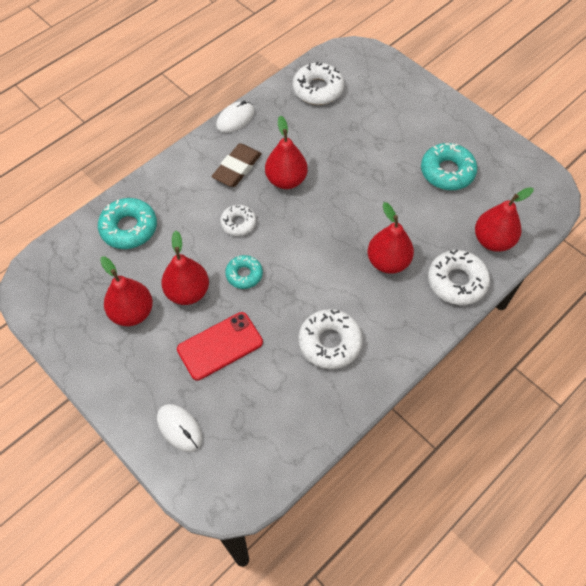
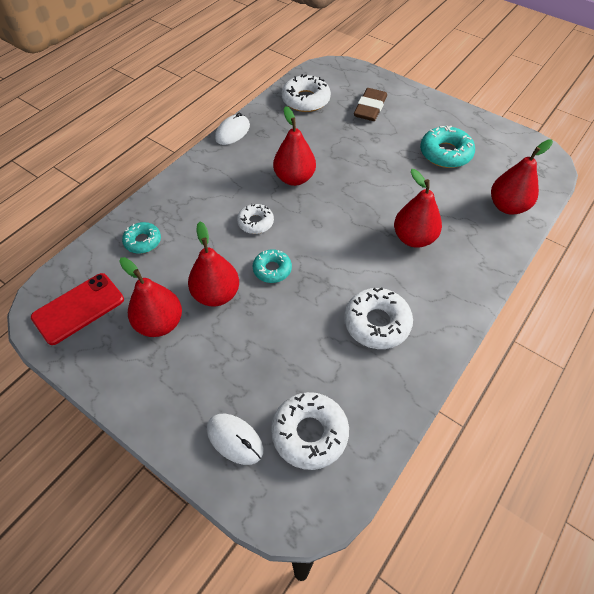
camera: 10 degrees left, 5 degrees down
turquoise donut [98,198,157,249] -> turquoise donut [122,222,161,254], size x0.62
red phone [177,312,263,381] -> red phone moved to [31,273,124,345]
brown eraser [211,143,262,187] -> brown eraser moved to [354,88,387,121]
white donut [428,250,490,305] -> white donut moved to [271,392,349,470]

